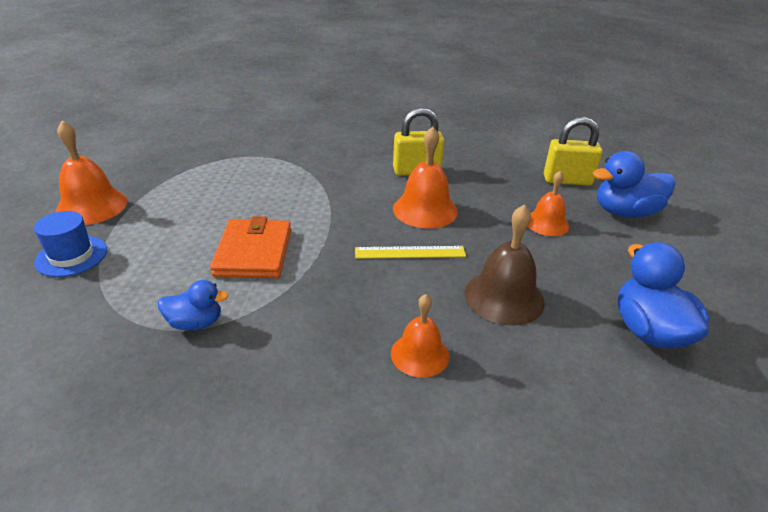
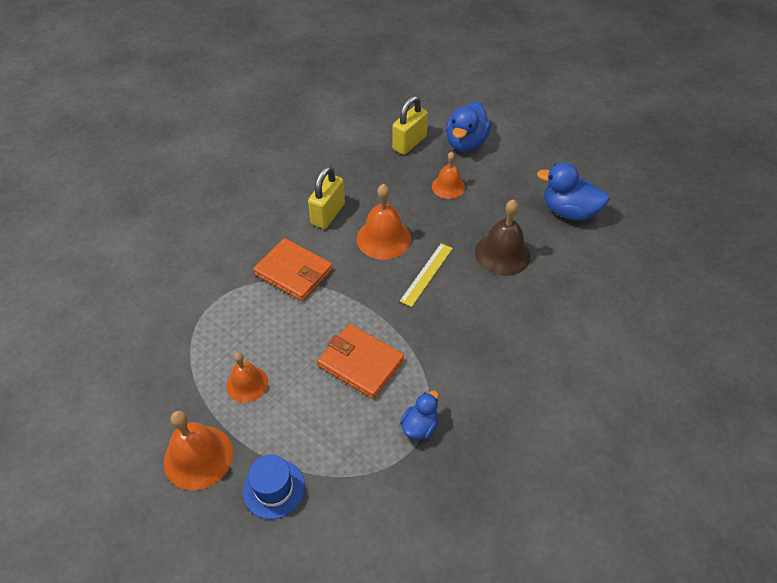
camera: 55 degrees left, 15 degrees up
orange bell [391,294,449,378] -> orange bell moved to [226,352,268,403]
none -> orange wallet [253,238,333,301]

